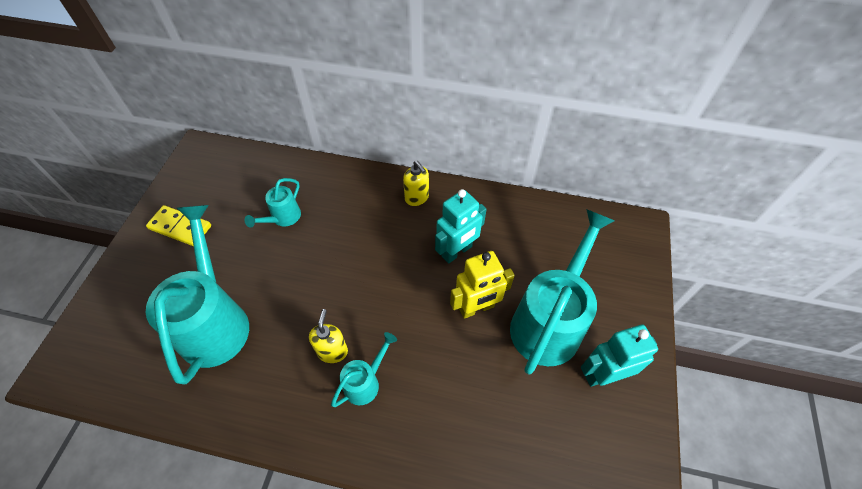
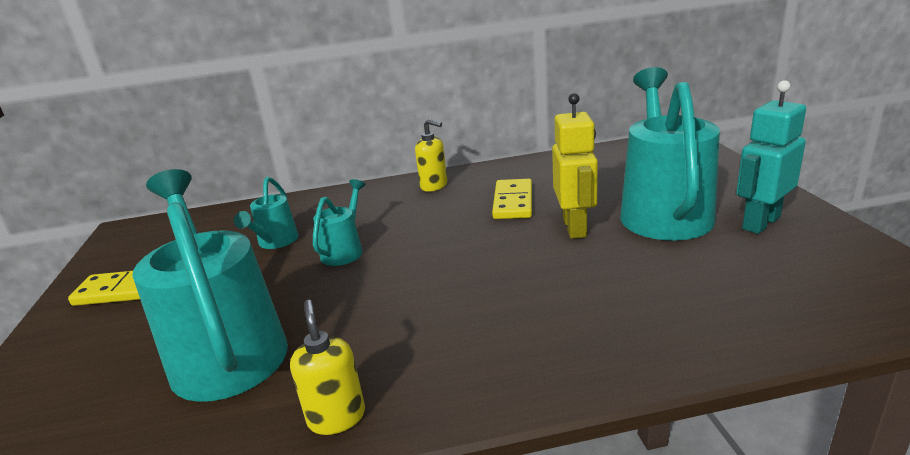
camera: 20 degrees left, 30 degrees down
yellow soap dispenser [309,309,348,363] -> yellow soap dispenser moved to [290,300,365,435]
turquoise watering can [331,332,397,407] -> turquoise watering can moved to [313,179,366,266]
turquoise robot [435,189,487,263] -> yellow domino [492,179,532,219]
yellow robot [450,251,515,319] -> yellow robot turned 45 degrees counterclockwise [552,93,598,239]

